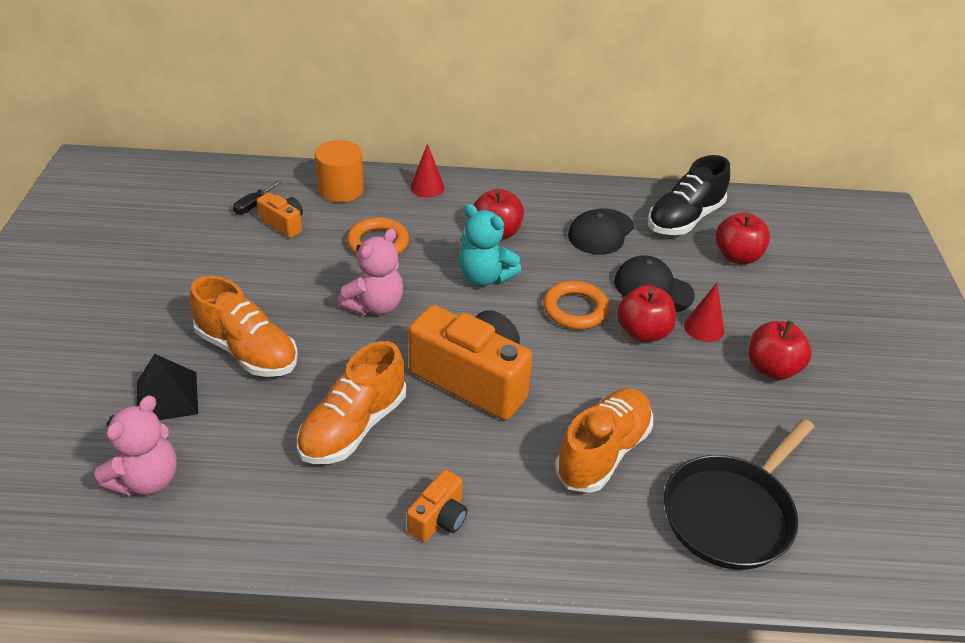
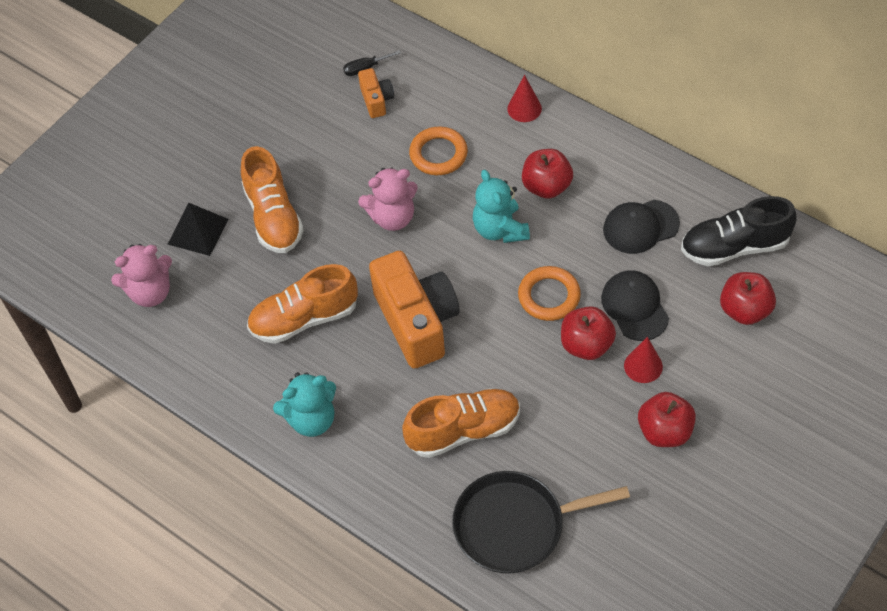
camera: 40 degrees right, 15 degrees up
orange cylinder [315,140,364,203] -> none
orange camera [407,470,468,542] -> turquoise teddy bear [273,372,336,437]

